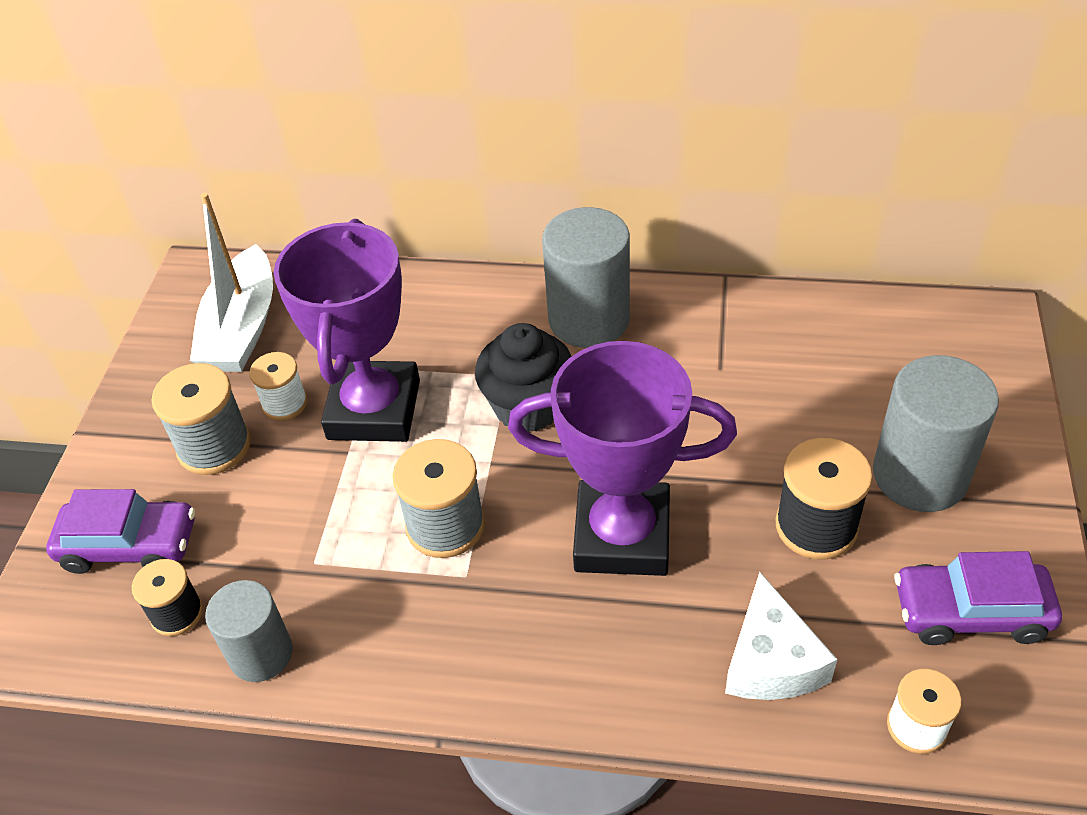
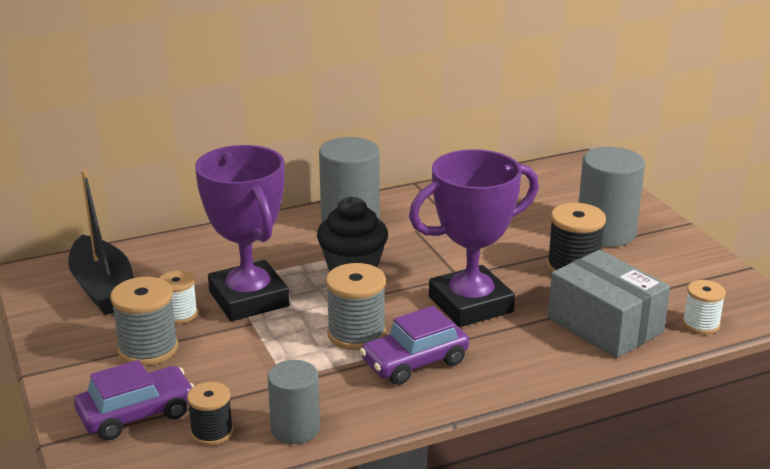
camera: 35 degrees left, 20 degrees down
white boat [190,193,273,372] -> black boat [68,170,134,315]
white cheese [725,572,838,700] -> grey box [548,250,670,358]
purple car [895,551,1062,645] -> purple car moved to [360,306,469,385]

